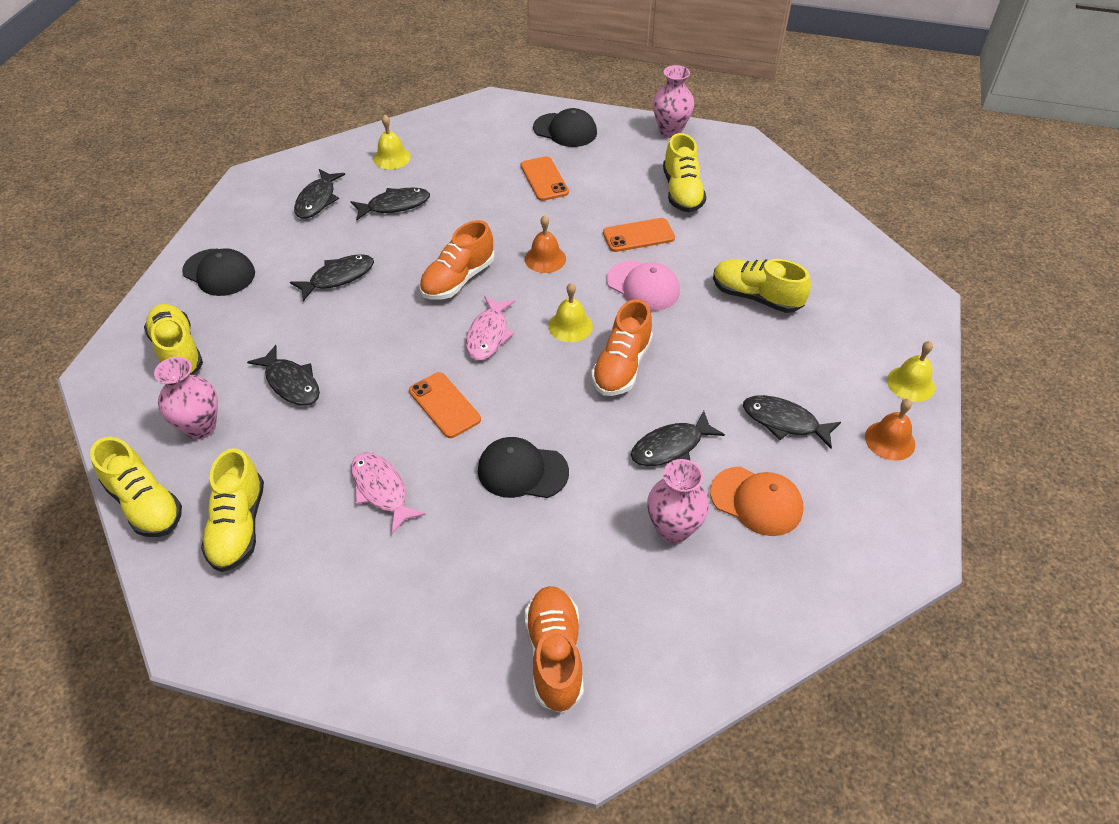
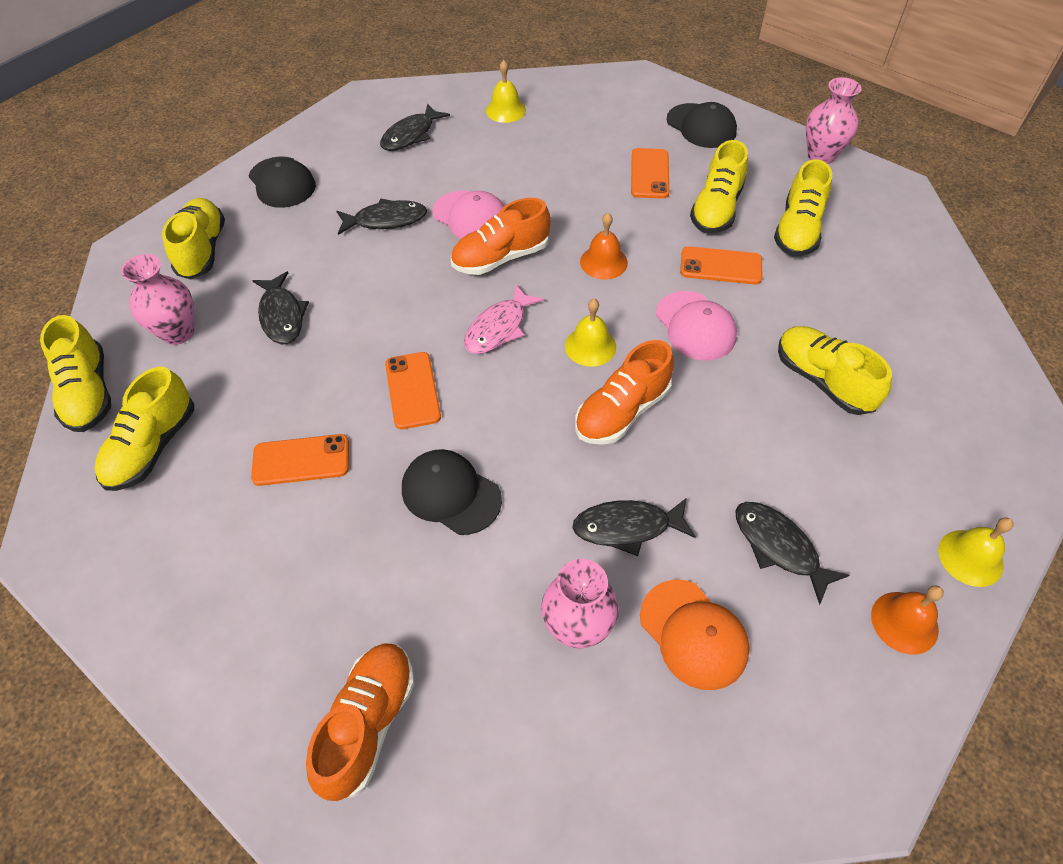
camera: 25 degrees right, 5 degrees up
black fish [351,188,430,220] -> none
pink fish [351,452,426,534] -> orange phone [251,434,349,486]
none -> pink cap [432,190,504,239]
none -> yellow shoe [690,140,748,233]

